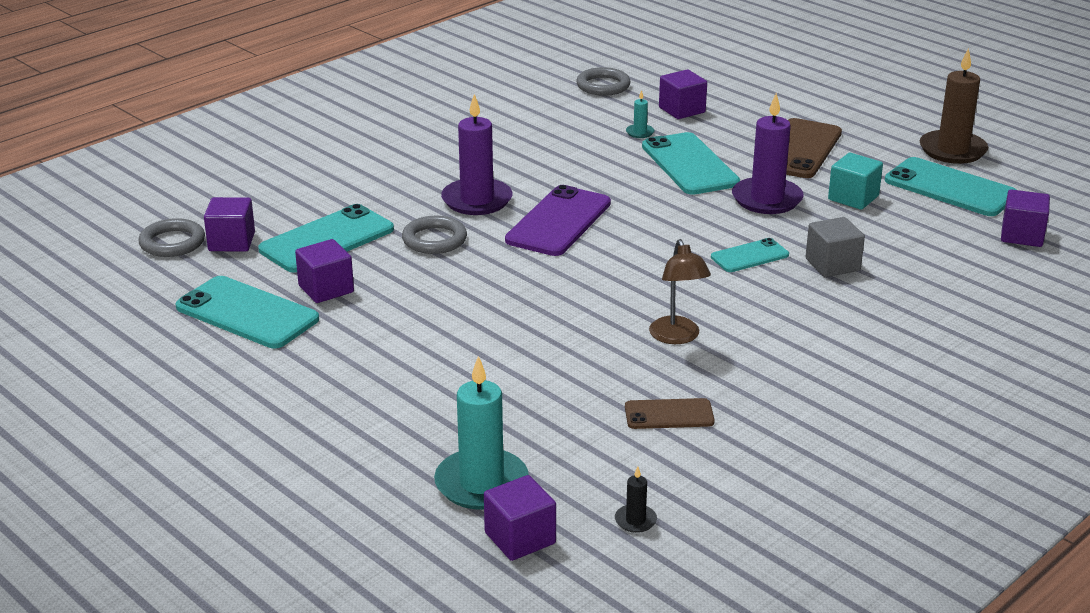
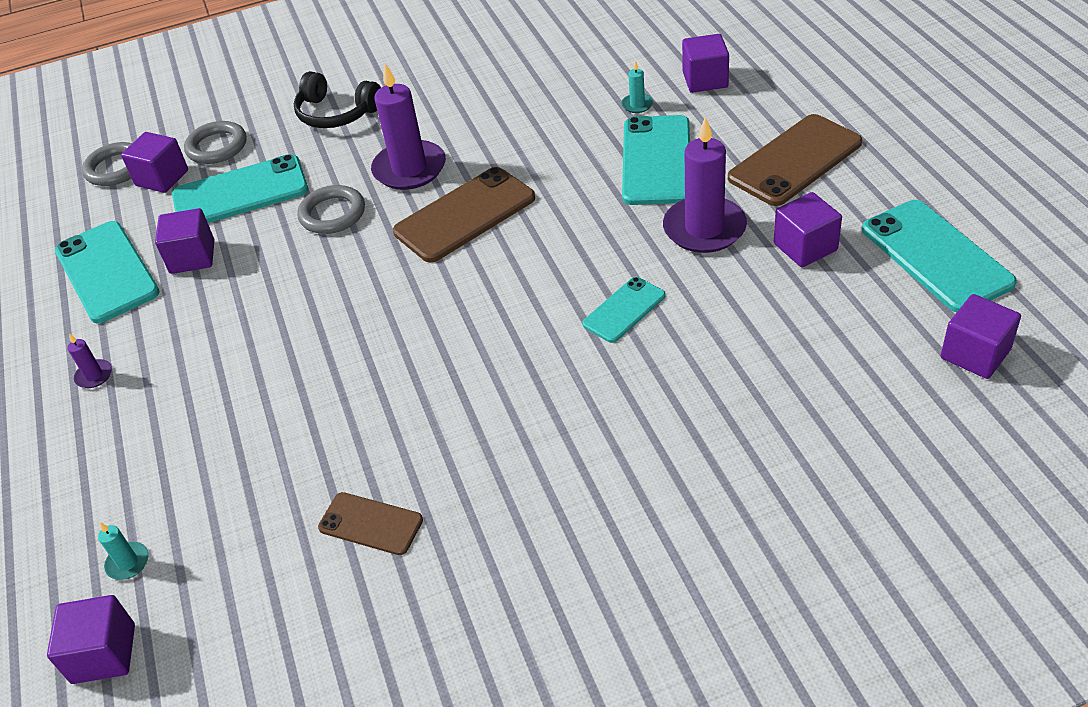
camera: 30 degrees right, 15 degrees up
turquoise candle [434,356,529,510] -> turquoise candle [98,522,149,580], size x0.44
purple phone [505,185,611,256] -> brown phone [393,167,535,263]
grey ring [576,67,630,96] -> grey ring moved to [184,121,247,164]
black candle [615,467,657,533] -> none
brown lamp [649,239,711,344] -> none
turquoise phone [711,238,789,272] -> turquoise phone turned 45 degrees counterclockwise [582,277,665,343]
grey cube [806,217,865,277] -> none
turquoise cube [828,153,883,210] -> purple cube [774,192,842,267]
brown candle [920,48,988,164] -> none
none -> purple candle [68,333,112,388]
none -> black headphones [294,71,381,128]

